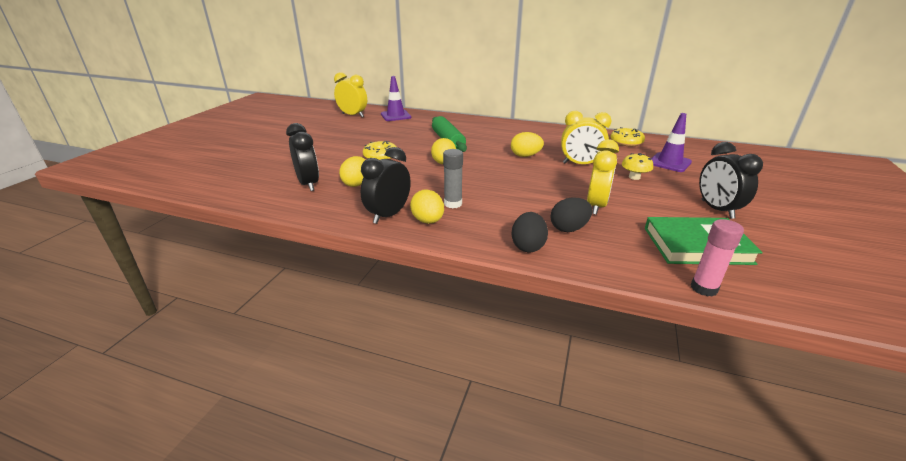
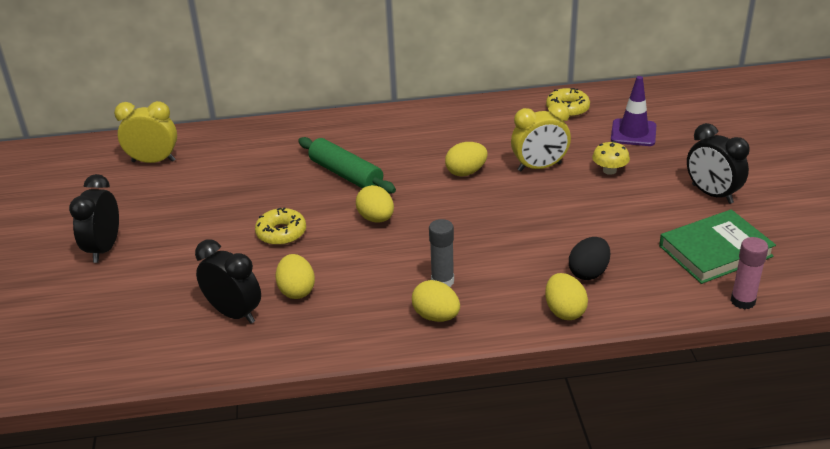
camera: 25 degrees left, 5 degrees up
black clock [361,147,411,224] -> black clock moved to [69,174,119,263]
purple traffic cone [381,76,411,121] -> none
black egg [511,212,548,252] -> yellow egg [545,273,588,320]
yellow clock [587,139,619,215] -> none

